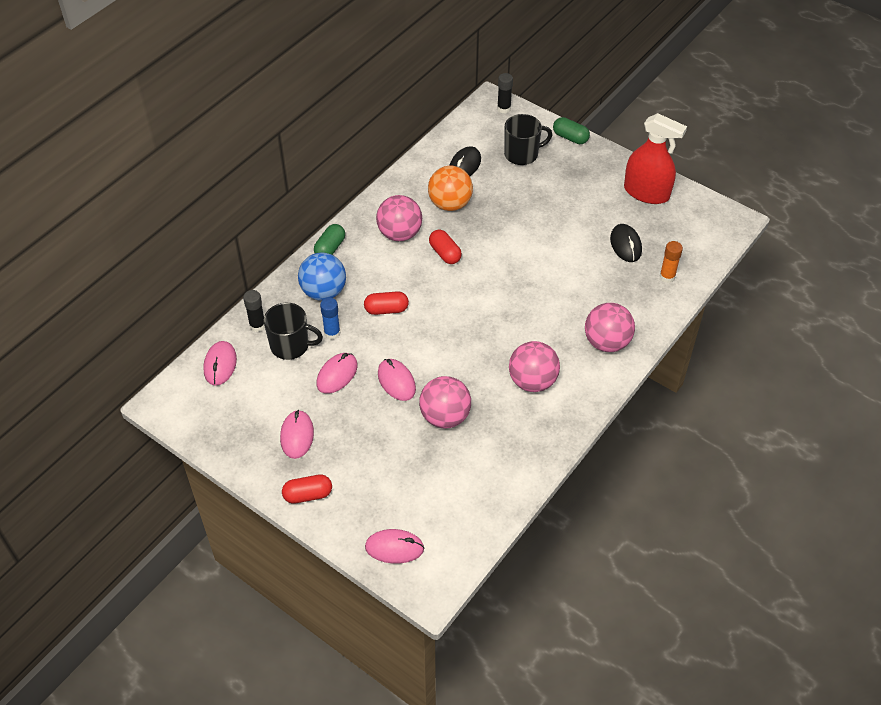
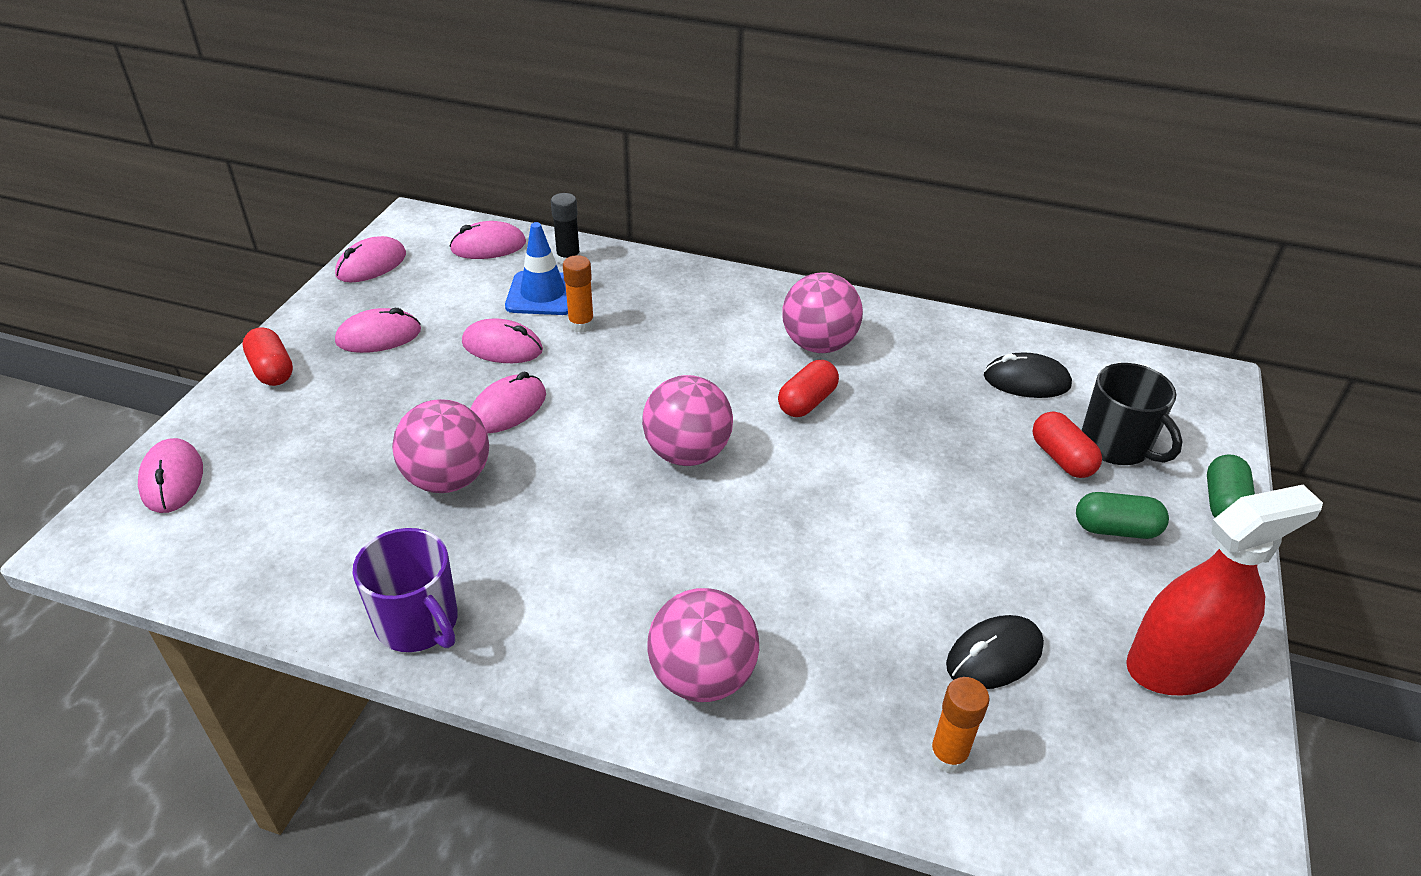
camera: 70 degrees right, 10 degrees down
black mug [264,303,323,360] -> blue traffic cone [505,222,568,315]
blue ball [298,253,346,301] -> none
green capsule [314,224,345,255] -> green capsule moved to [1076,492,1169,539]
blue glue stick [320,298,340,340] -> orange glue stick [563,255,594,333]
red capsule [364,291,409,315] -> red capsule moved to [1032,412,1102,478]
orange ball [428,166,473,211] -> none
black glue stick [497,73,513,114] -> none
pink ball [509,341,560,392] -> pink ball moved to [642,375,733,466]
red spray bottle [624,113,687,204] -> red spray bottle turned 120 degrees counterclockwise [1126,485,1323,696]
none -> pink mouse [335,236,406,282]
none -> purple mug [353,528,458,652]

